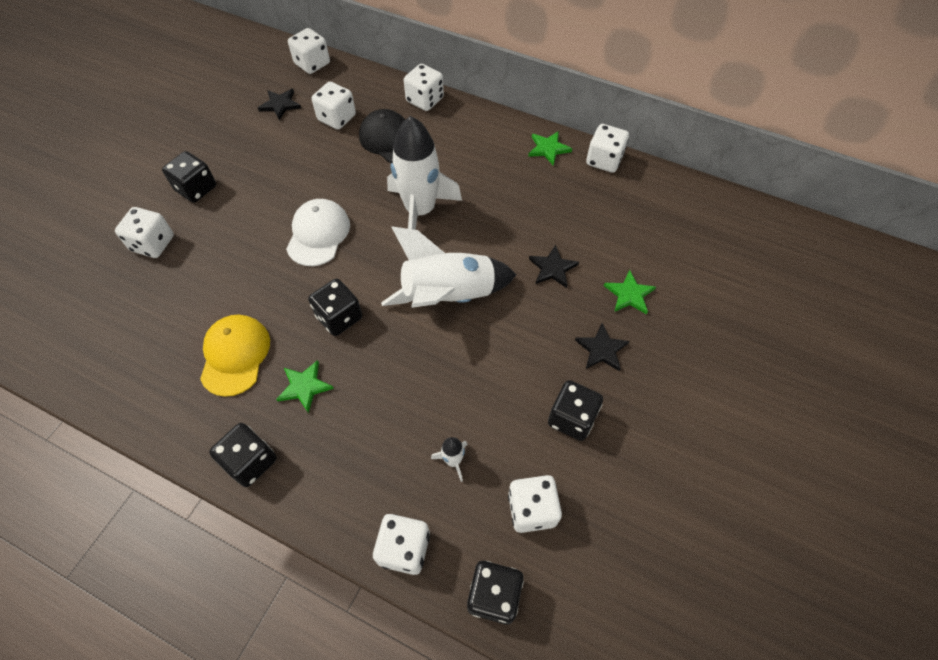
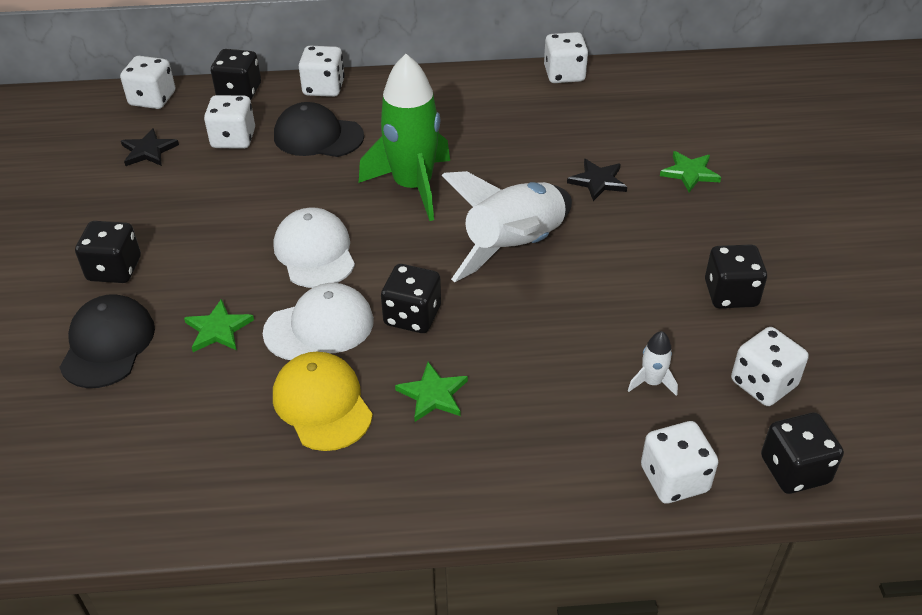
camera: 30 degrees left, 15 degrees down
white dice [115,207,174,258] -> black cap [59,294,155,388]
black dice [209,423,277,487] -> black dice moved to [211,49,261,100]
white rocket [387,116,462,230] -> green rocket [359,54,450,221]
green star [528,131,572,166] -> green star moved to [184,299,254,352]
black star [575,323,630,371] -> none
none -> white cap [263,283,374,360]

